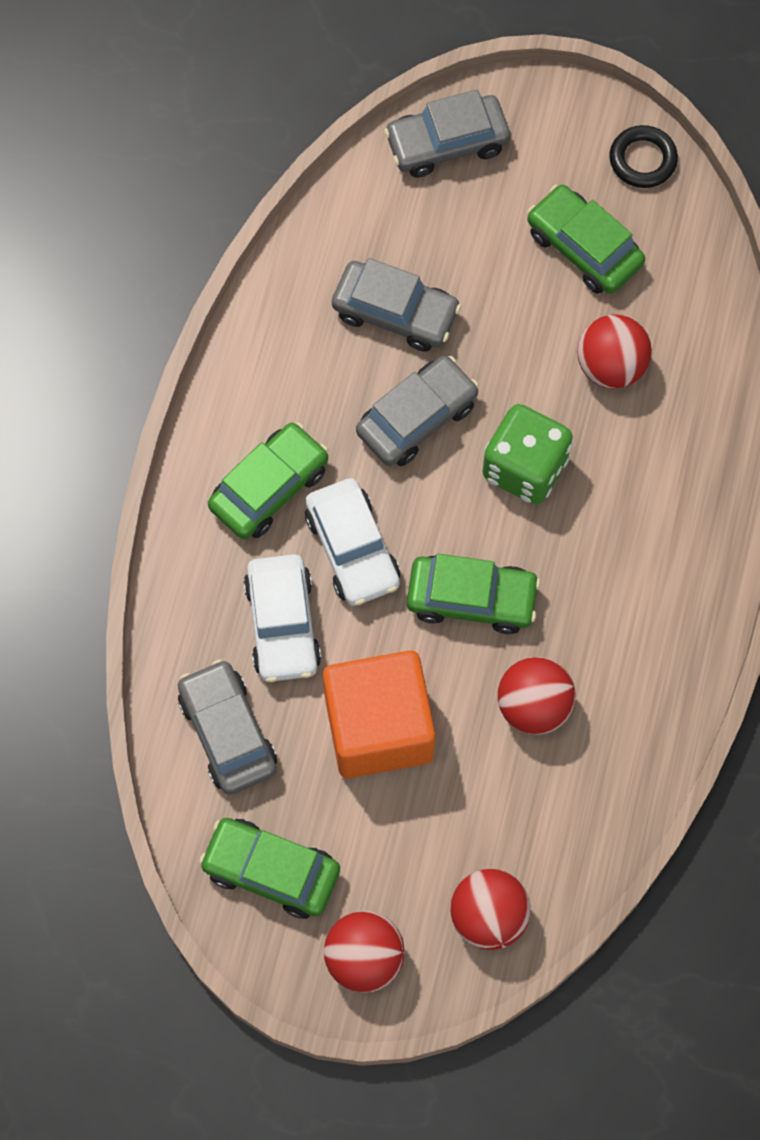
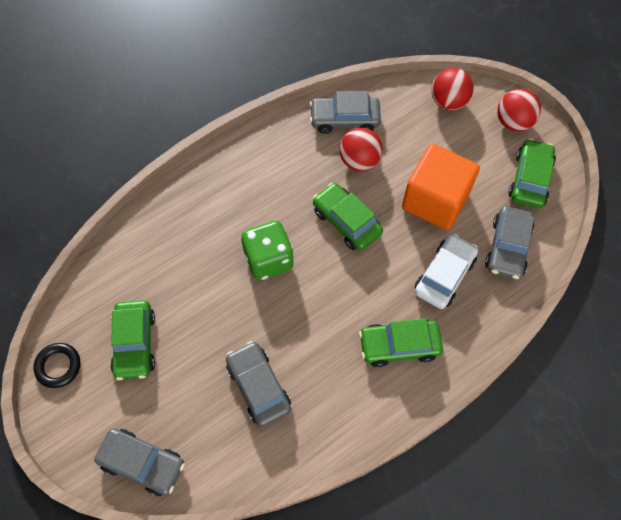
camera: 140 degrees left, 5 degrees down
green car [199,818,340,919] -> green car turned 135 degrees counterclockwise [508,139,556,208]
white car [305,478,400,606] -> none
grey car [356,356,479,466] -> grey car moved to [310,91,381,134]
red ball [577,314,652,389] -> none

